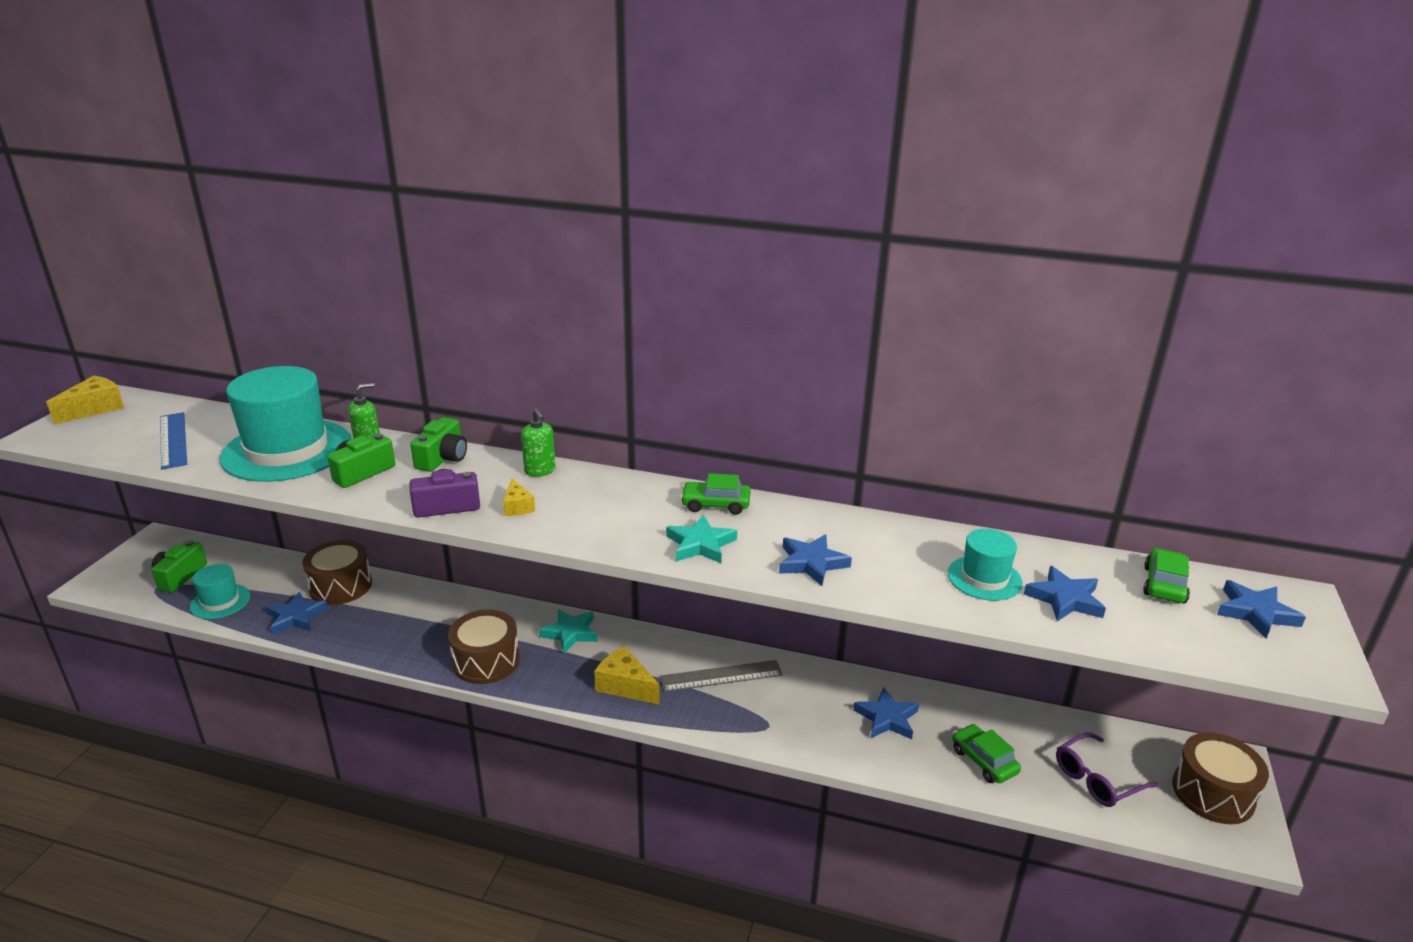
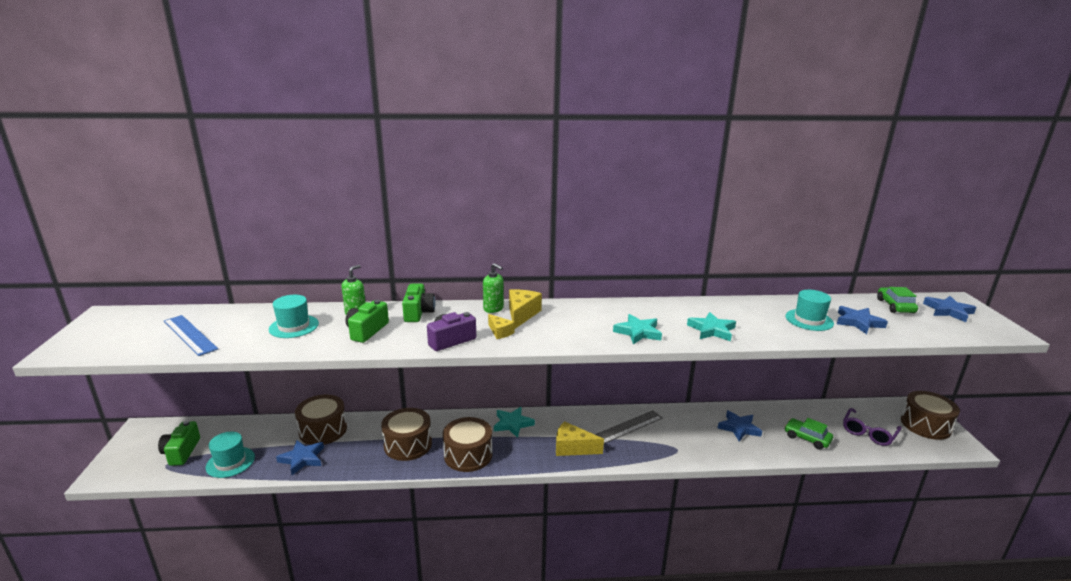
camera: 20 degrees left, 5 degrees down
yellow cheese [46,376,124,424] -> yellow cheese moved to [509,289,542,329]
turquoise hat [220,366,351,482] -> turquoise hat [269,295,319,338], size x0.49
green car [680,473,751,515] -> none
blue star [779,534,852,586] -> turquoise star [687,312,736,341]
none -> brown drum [381,408,432,461]

